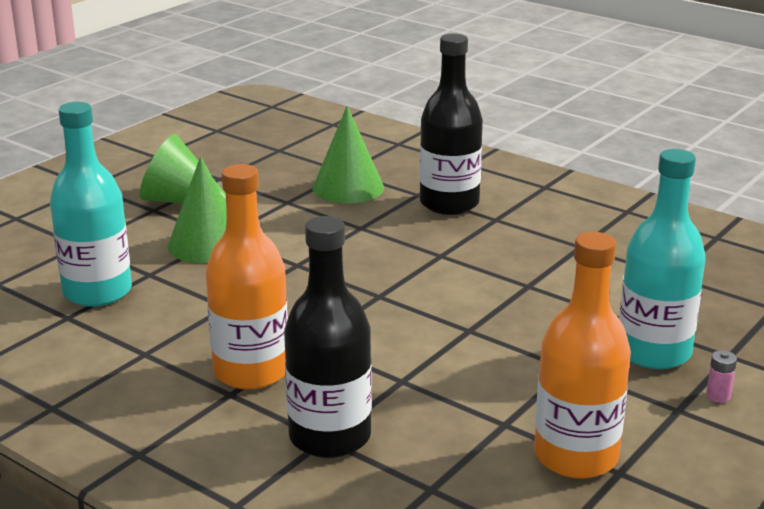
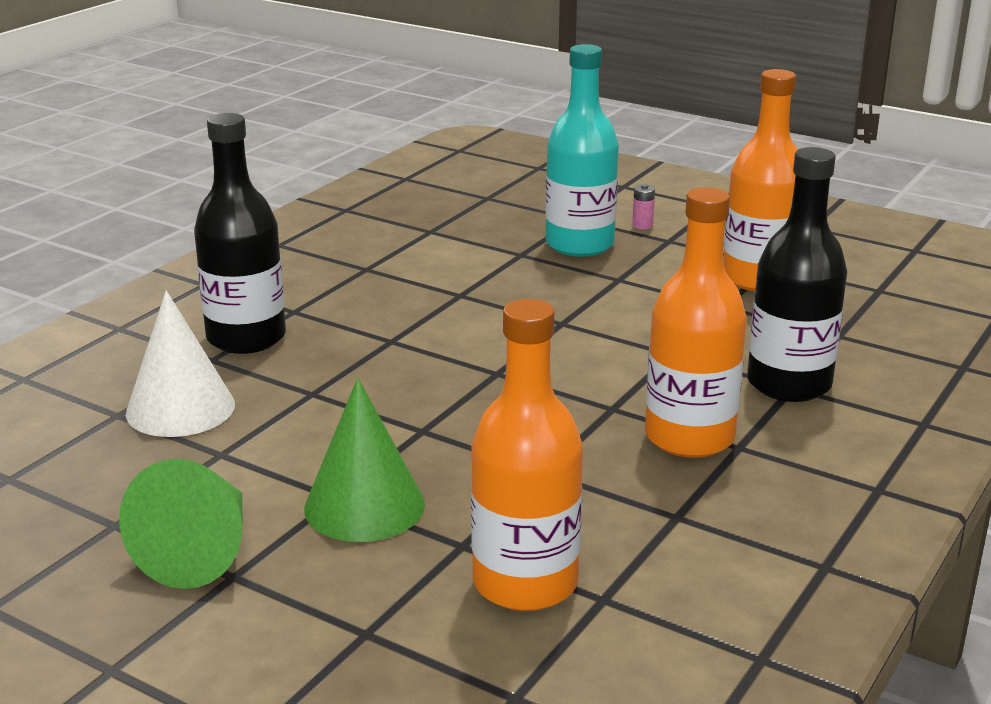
camera: 95 degrees left, 0 degrees up
turquoise bottle [50,102,132,307] -> orange bottle [471,299,583,611]
green cone [312,106,384,204] -> white cone [126,290,235,437]

